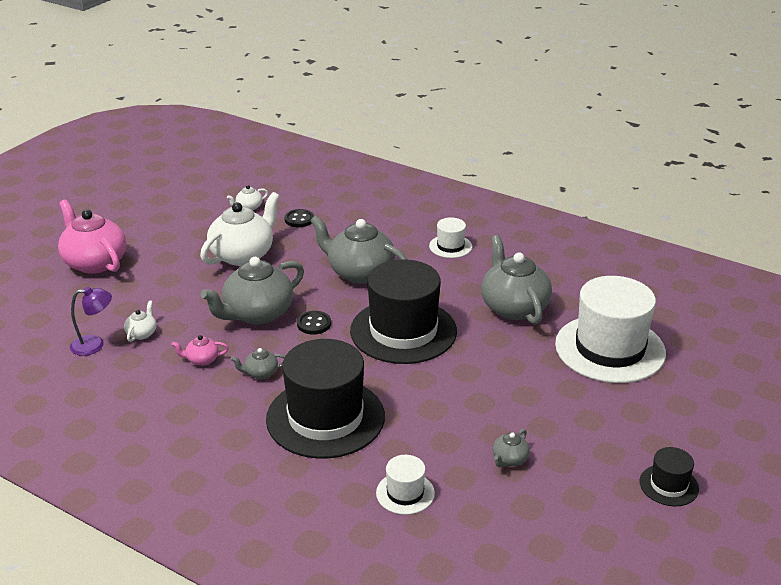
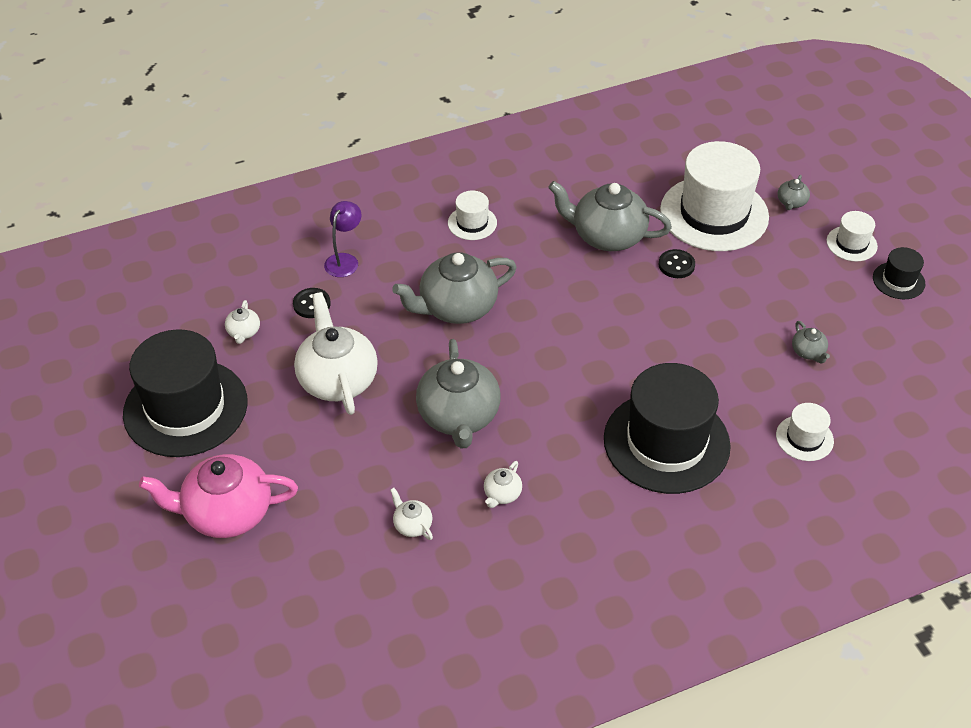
camera: 55 degrees left, 15 degrees up
purple lamp [70,287,112,356] -> purple lamp moved to [324,201,361,277]
pink teapot [171,335,229,366] -> white teapot [484,461,522,508]
grey teapot [231,348,285,379] -> grey teapot moved to [778,175,810,210]
black button [297,311,331,334] -> black button moved to [659,249,695,278]
black hat [350,260,457,364] -> black hat moved to [123,329,248,457]
none -> white hat [827,211,878,261]

